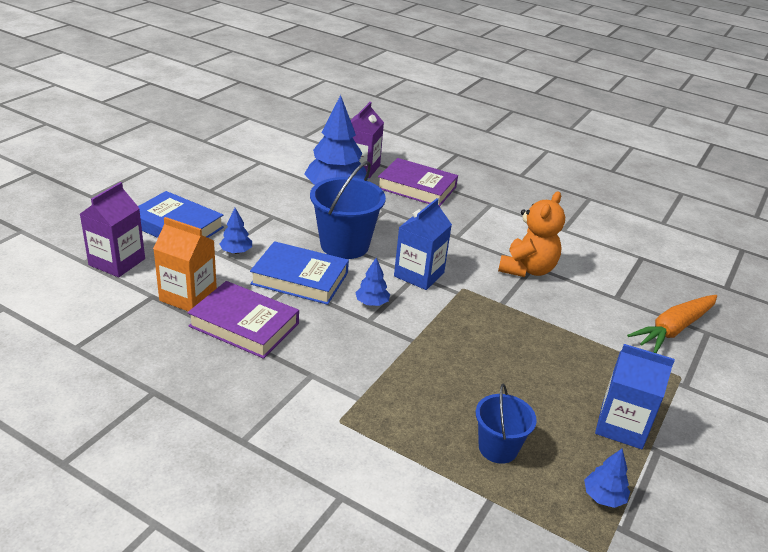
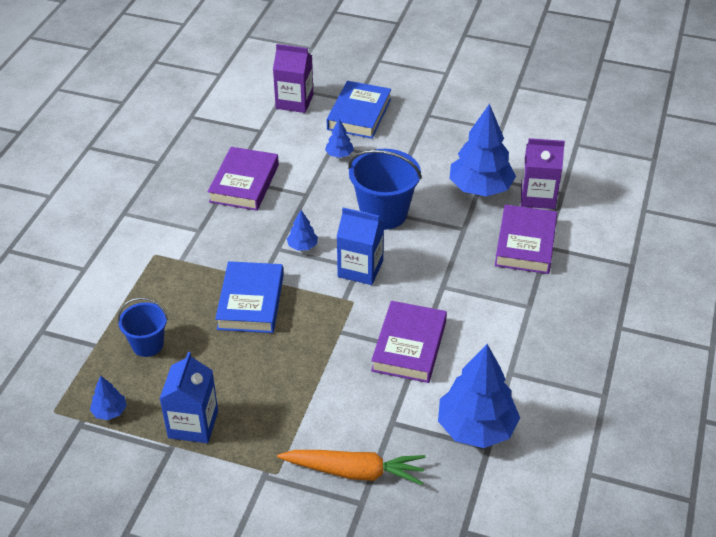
camera: 80 degrees right, 10 degrees up
orange carton [153,217,217,311] -> none
blue book [250,241,349,305] -> blue book moved to [215,261,284,333]
orange teddy bear [498,192,565,277] -> purple book [371,301,447,383]
orange carrot [627,295,717,353] -> orange carrot turned 150 degrees clockwise [277,450,425,485]
none -> blue tree [438,344,520,448]

